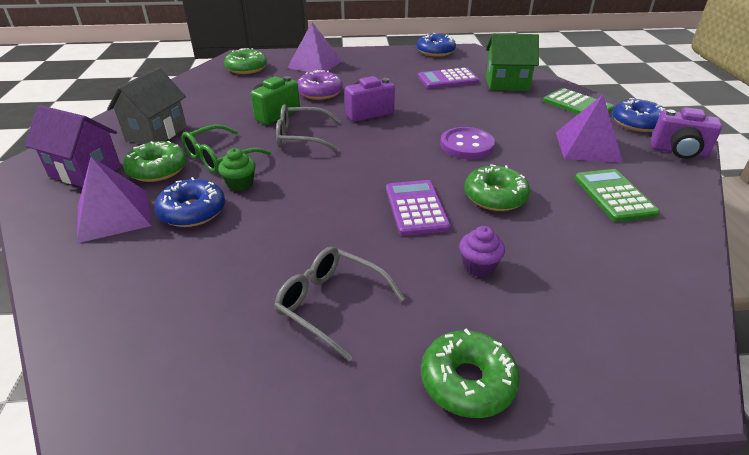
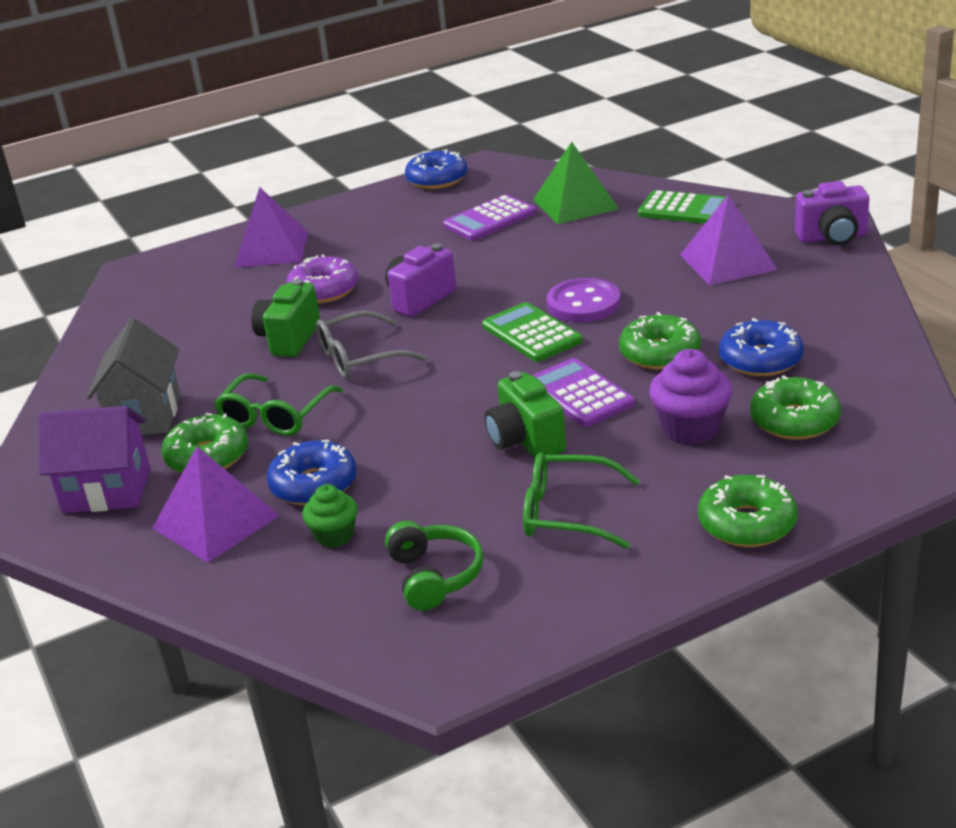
camera: 20 degrees left, 5 degrees down
green cupcake [218,148,256,191] -> green cupcake moved to [303,484,357,548]
green donut [224,48,267,74] -> green donut moved to [750,375,841,440]
grey glasses [274,247,405,362] -> green glasses [523,453,640,549]
purple cupcake [459,226,505,277] -> purple cupcake [649,349,732,445], size x1.58
green house [486,34,539,91] -> green pyramid [533,142,619,224]
green calculator [575,169,660,222] -> green calculator moved to [482,302,583,362]
blue donut [612,98,665,132] -> blue donut moved to [719,318,804,376]
none -> green headphones [385,521,484,611]
none -> green camera [485,371,566,458]

